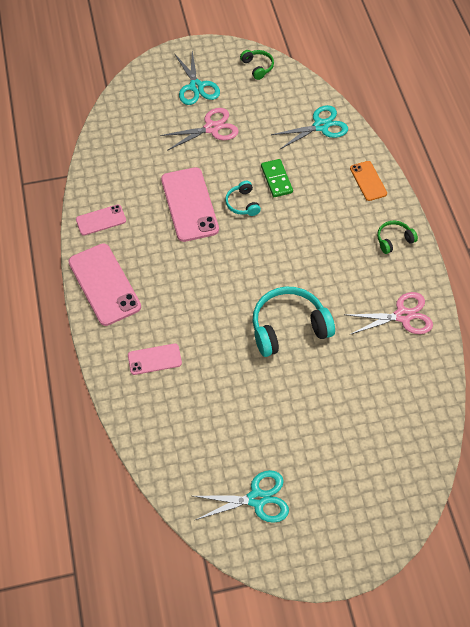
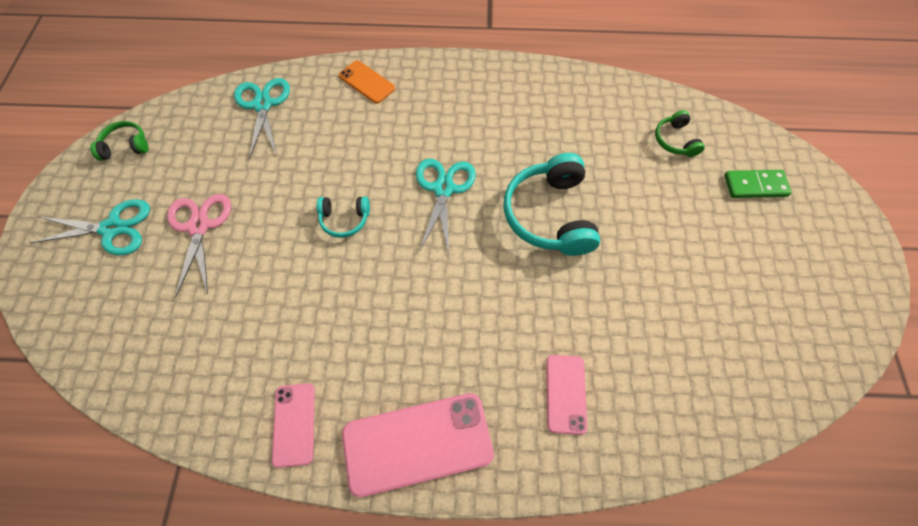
camera: 75 degrees left, 5 degrees up
pink phone [161,167,219,242] -> none
turquoise scissors [193,470,289,523] -> turquoise scissors moved to [416,159,476,253]
green domino [261,159,293,197] -> green domino moved to [724,170,792,198]
pink scissors [347,292,433,335] -> none
orange phone [350,161,387,201] -> orange phone turned 45 degrees clockwise [339,60,395,103]
green headphones [377,221,418,254] -> green headphones moved to [655,110,705,157]

